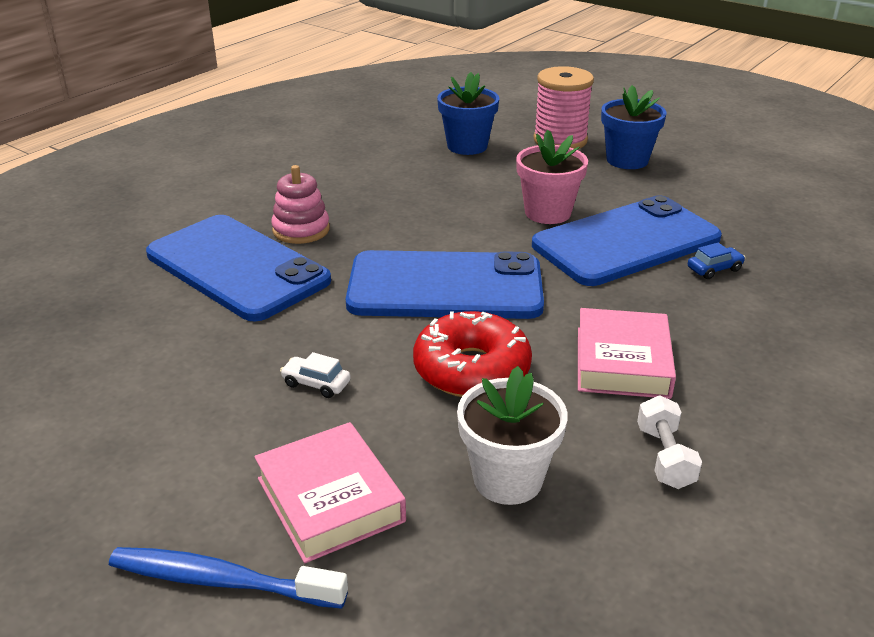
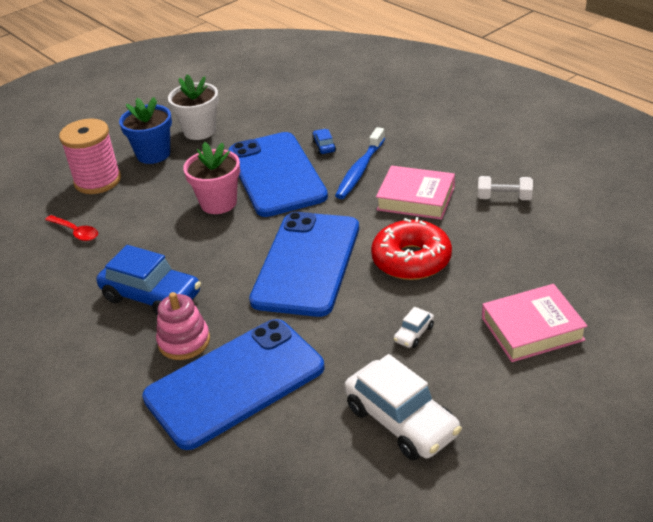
camera: 75 degrees left, 5 degrees up
blue toothbrush [109,547,348,609] -> blue toothbrush moved to [335,127,385,199]
blue flower pot [437,72,499,155] -> red spoon [45,215,98,241]
white flower pot [457,366,568,505] -> white flower pot moved to [168,75,219,140]
none -> blue car [96,245,201,316]
none -> white car [344,354,462,460]

